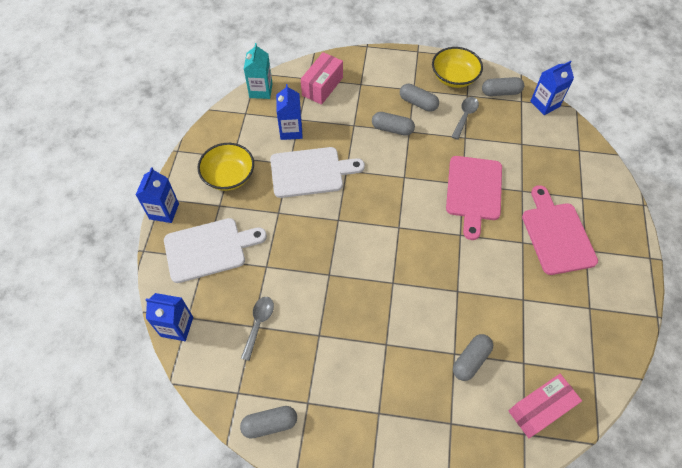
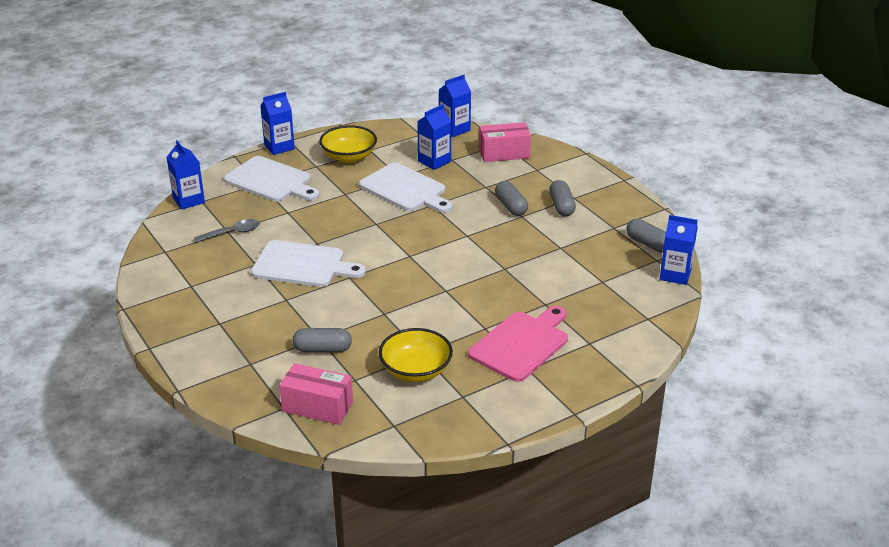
camera: 50 degrees right, 25 degrees down
grey capsule [240,406,297,439] -> none
turquoise carton [244,43,273,99] -> blue carton [439,75,471,137]
yellow bowl [432,47,483,88] -> yellow bowl moved to [379,328,453,382]
pink cutting board [446,156,502,240] -> none
grey spoon [452,97,479,140] -> none
none -> white cutting board [251,240,366,287]

